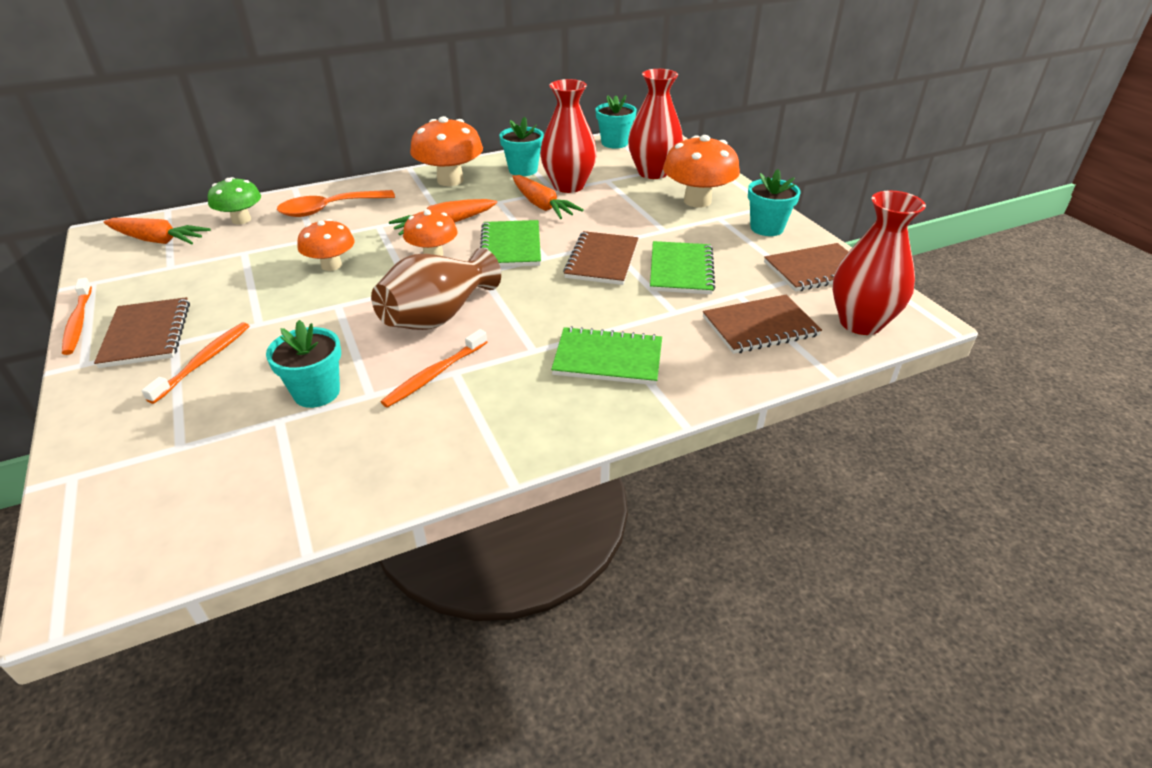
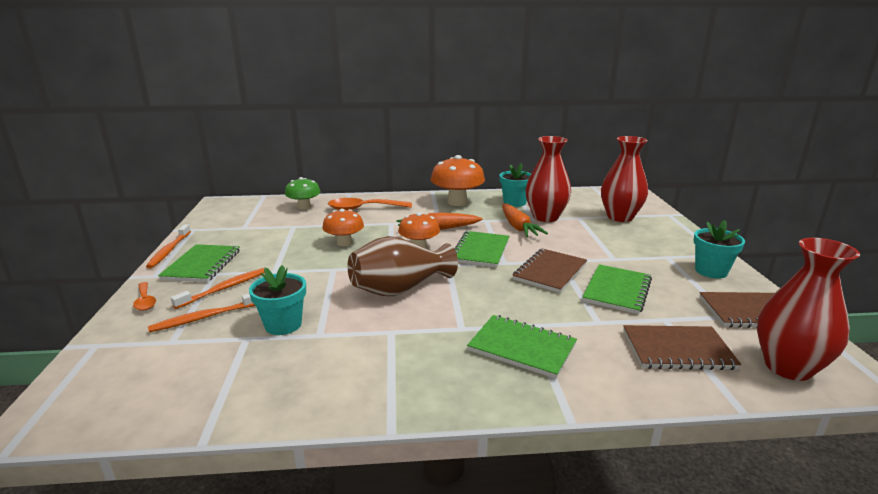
camera: 20 degrees right, 15 degrees down
brown notebook [94,297,190,368] -> green notebook [158,244,240,282]
orange carrot [103,218,211,244] -> none
orange toothbrush [381,329,487,408] -> orange toothbrush moved to [148,294,256,332]
turquoise flower pot [595,95,637,149] -> none
orange mushroom [663,135,740,208] -> none
none -> orange spoon [133,282,156,311]

